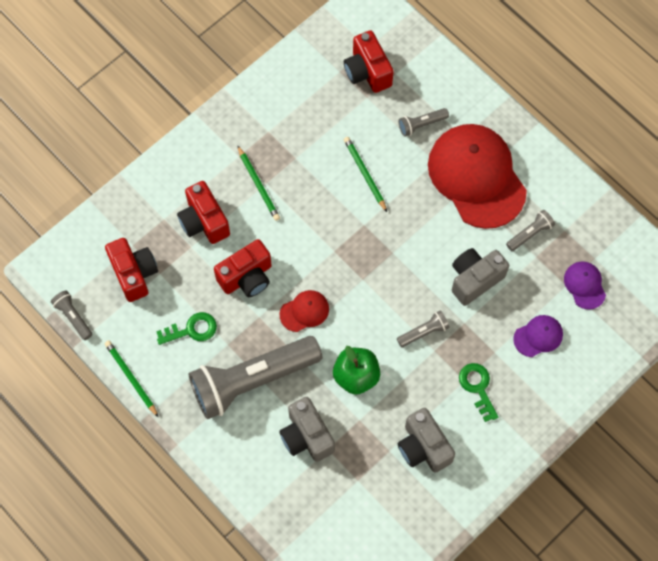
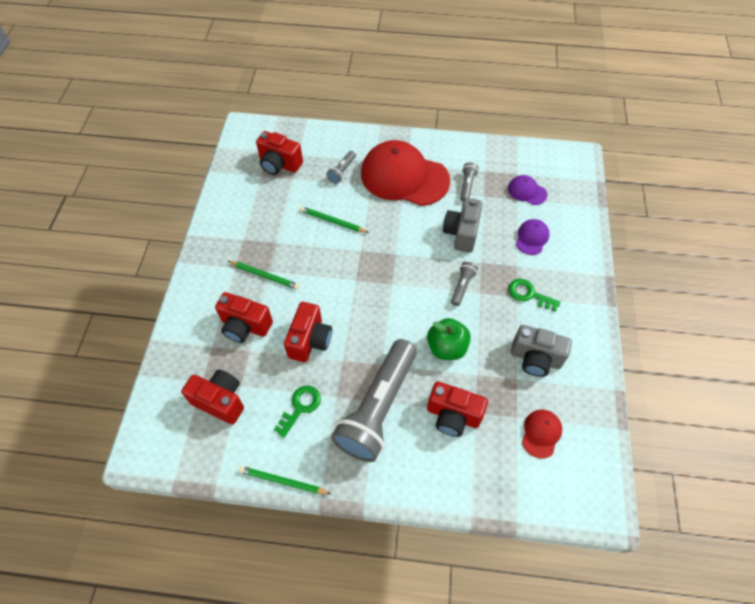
camera: 40 degrees left, 10 degrees down
grey flashlight [51,290,93,340] -> none
red cap [279,290,329,332] -> red cap moved to [522,410,562,458]
grey camera [279,397,335,462] -> red camera [427,381,488,437]

